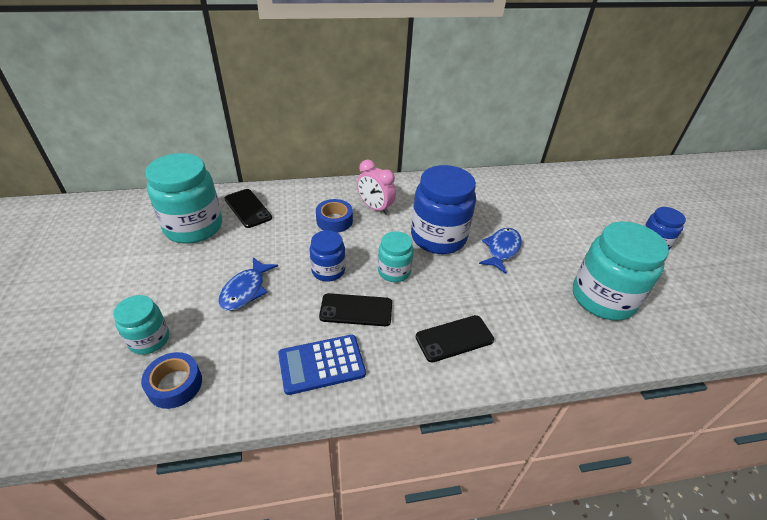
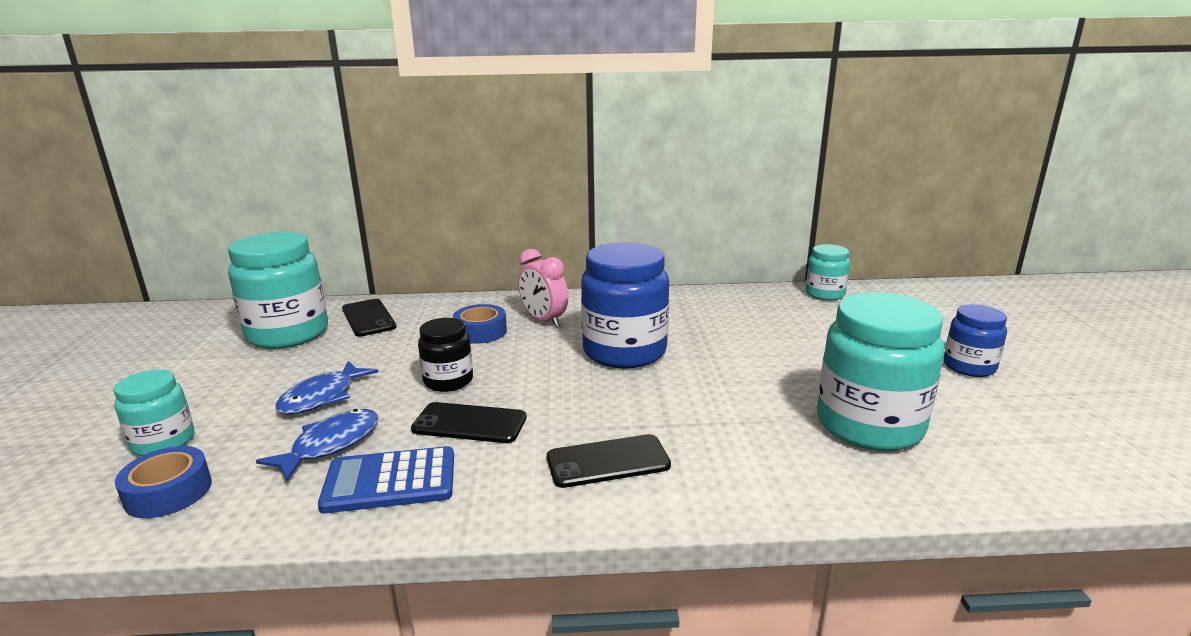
camera: 10 degrees right, 20 degrees down
blue jar [310,230,345,282] -> black jar [418,318,473,392]
turquoise jar [378,231,414,282] -> turquoise jar moved to [806,244,850,300]
blue fish [479,228,522,274] -> blue fish moved to [256,409,378,482]

